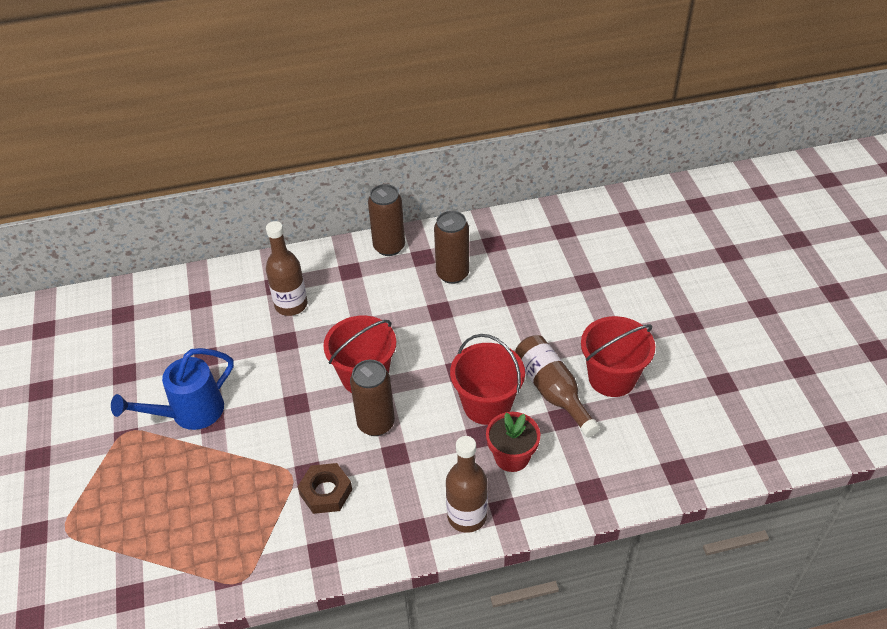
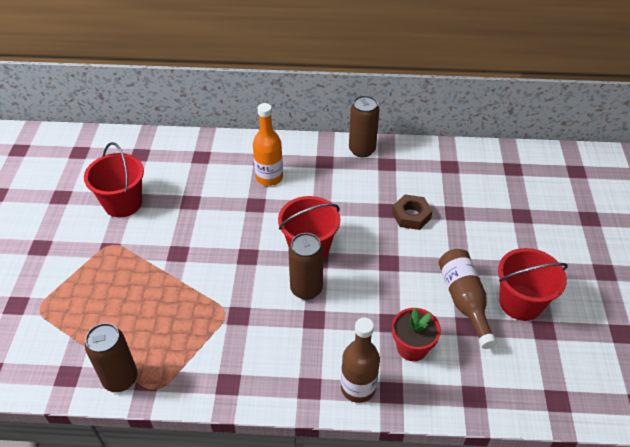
camera: 15 degrees right, 0 degrees up
blue watering can [111,348,234,430] -> none
brown bottle [266,221,307,316] -> orange bottle [253,103,283,186]
brown nut [298,463,352,514] -> brown nut moved to [392,195,432,230]
brown can [434,211,469,284] -> brown can moved to [85,323,138,392]
red bucket [450,334,525,425] -> red bucket moved to [84,142,144,217]

